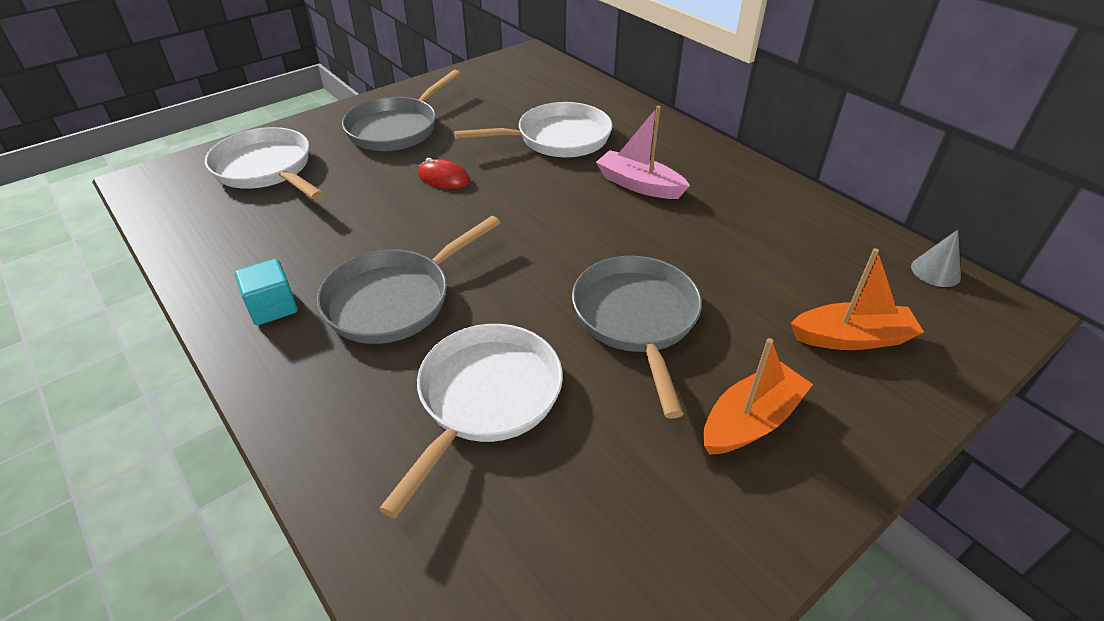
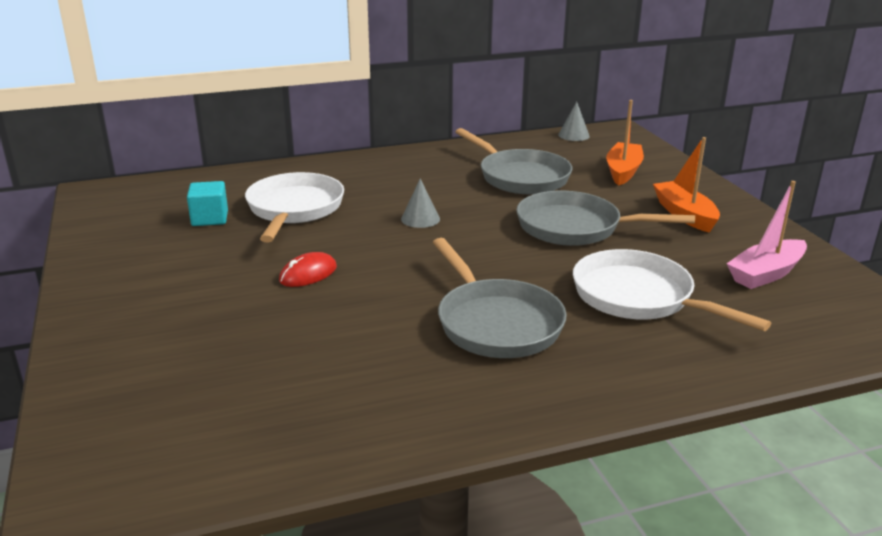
camera: 70 degrees left, 15 degrees down
white pan [205,127,323,199] -> none
turquoise cube [235,259,298,326] -> turquoise cube moved to [187,181,228,226]
grey pan [342,70,461,151] -> grey pan moved to [455,128,572,194]
pink boat [596,106,690,199] -> pink boat moved to [727,181,807,289]
none -> grey cone [401,178,440,228]

